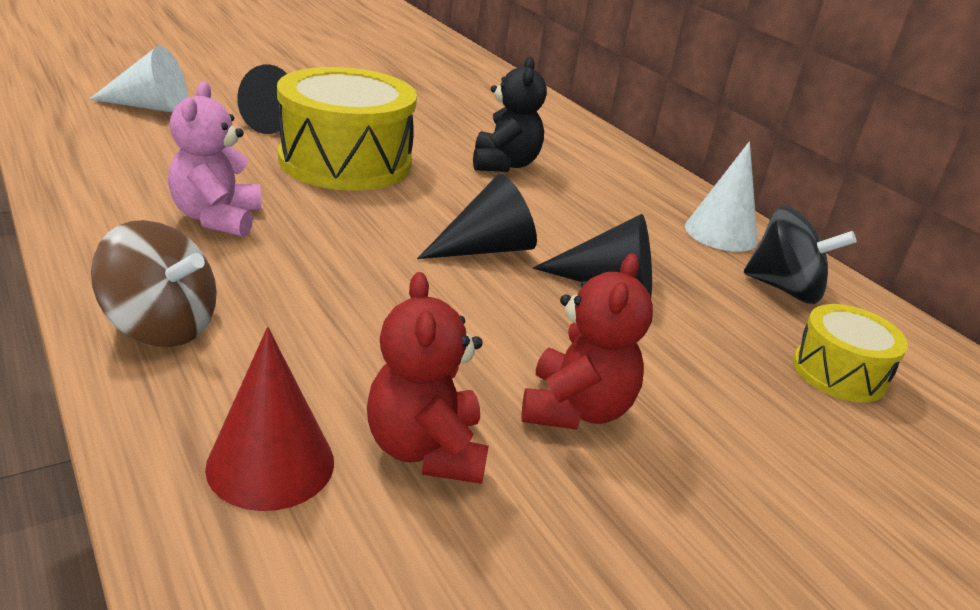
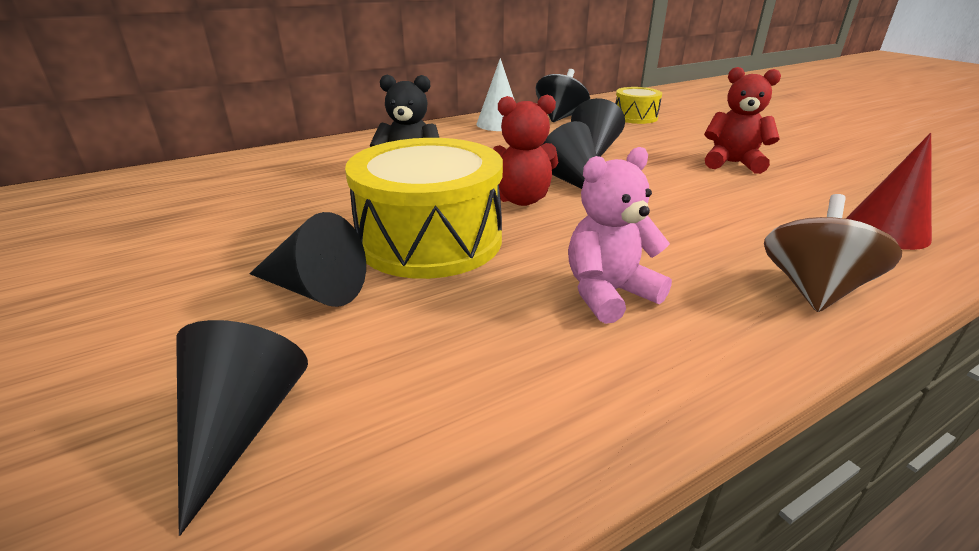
camera: 85 degrees left, 0 degrees up
white cone [89,46,188,113] -> black cone [176,320,308,536]
pink teddy bear [168,82,261,237] -> pink teddy bear turned 150 degrees clockwise [568,147,672,324]
red teddy bear [367,272,489,484] -> red teddy bear moved to [493,95,558,206]

